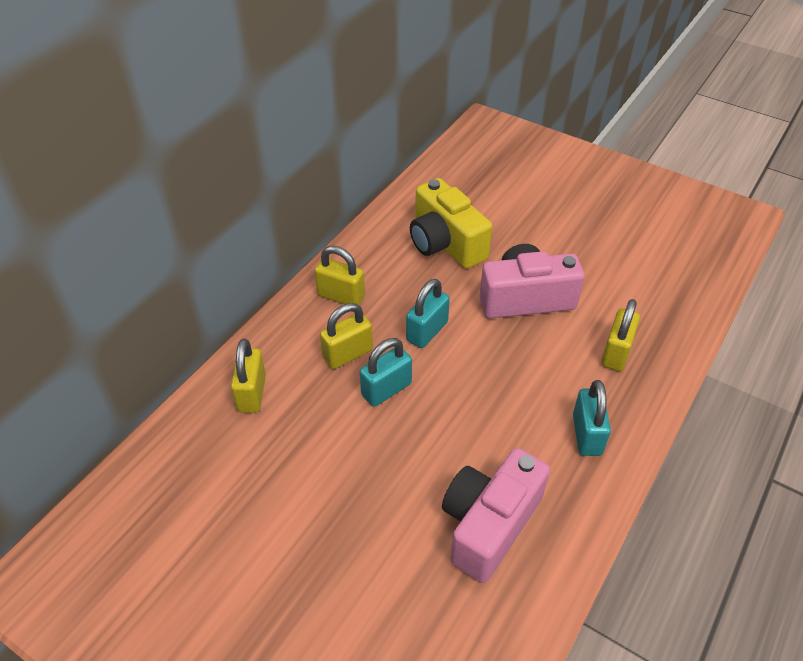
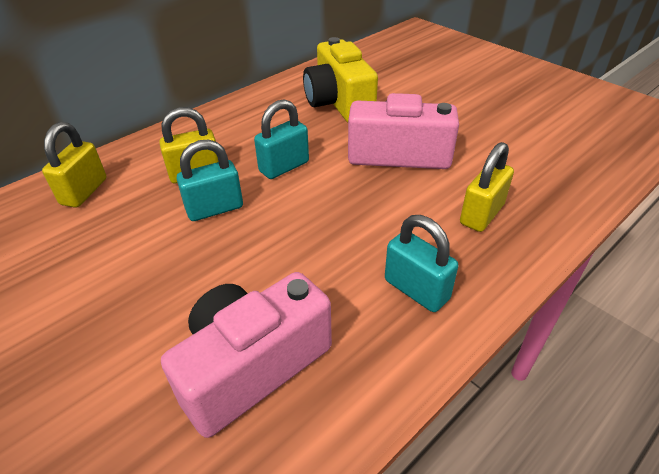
camera: 15 degrees right, 5 degrees down
yellow padlock [315,246,365,305] -> none
turquoise padlock [573,380,611,456] -> turquoise padlock turned 60 degrees counterclockwise [385,215,458,312]

